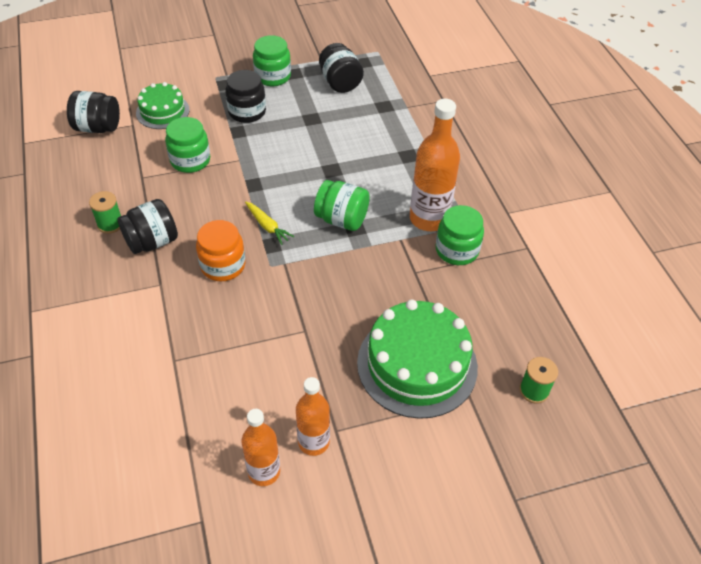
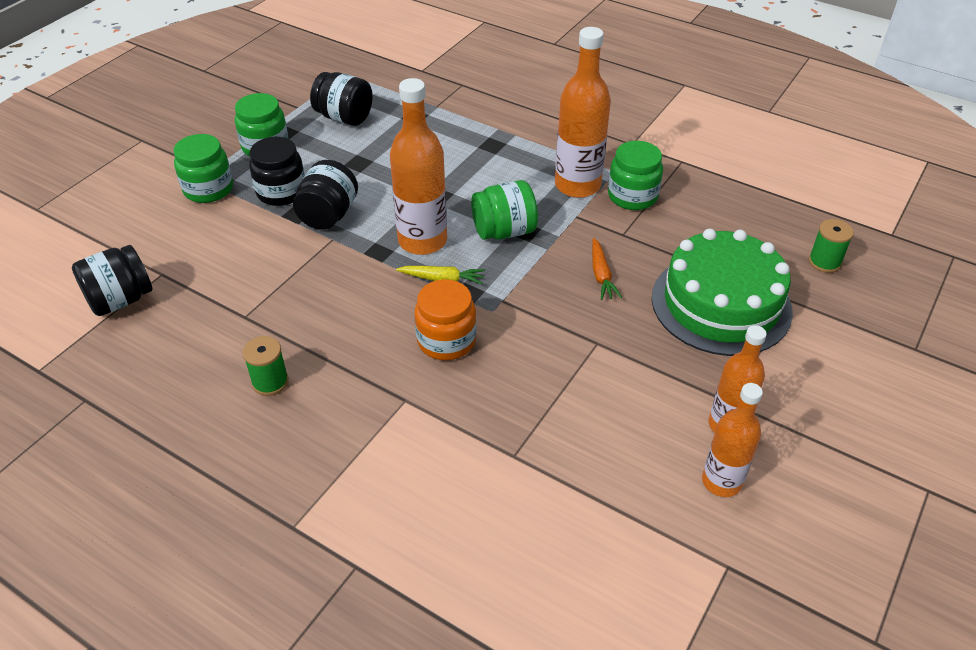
camera: 40 degrees left, 5 degrees down
black jar [118,199,178,254] -> black jar moved to [293,160,358,230]
green cake [136,82,190,129] -> none
green jar [165,117,210,173] -> green jar moved to [174,134,233,203]
none -> orange bottle [390,78,447,255]
none -> orange carrot [592,238,622,300]

